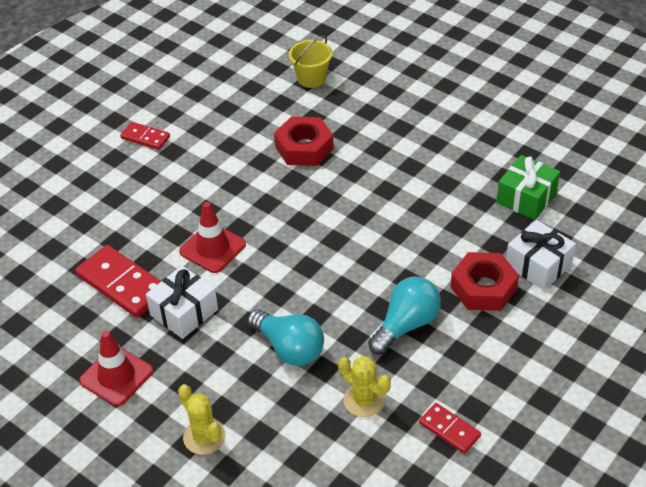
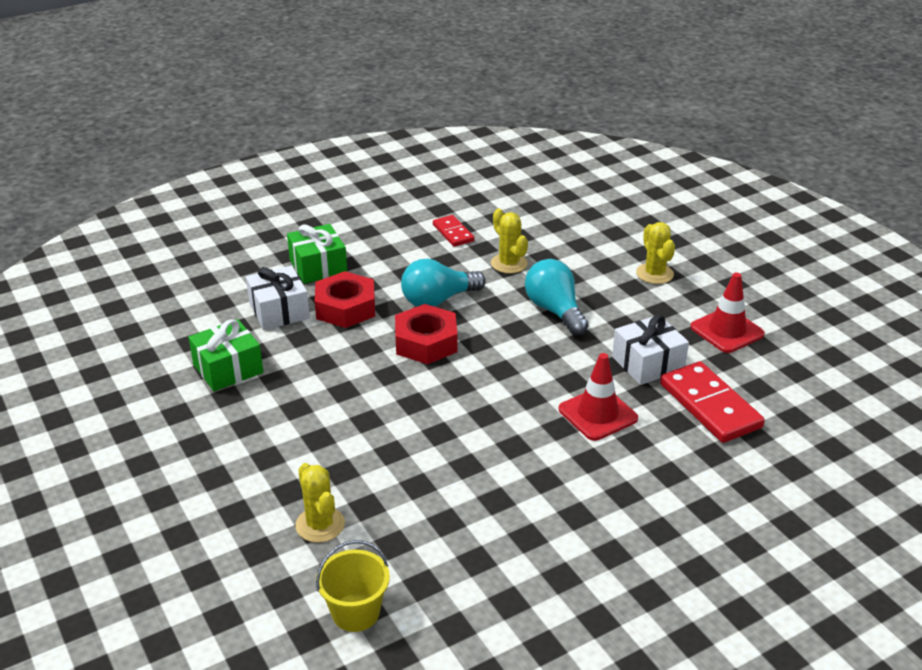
camera: 160 degrees left, 10 degrees down
red domino [120,122,170,150] -> none
red nut [274,116,334,166] -> red nut moved to [395,304,458,364]
none -> green gift [287,224,347,284]
none -> yellow cactus [295,463,345,543]

